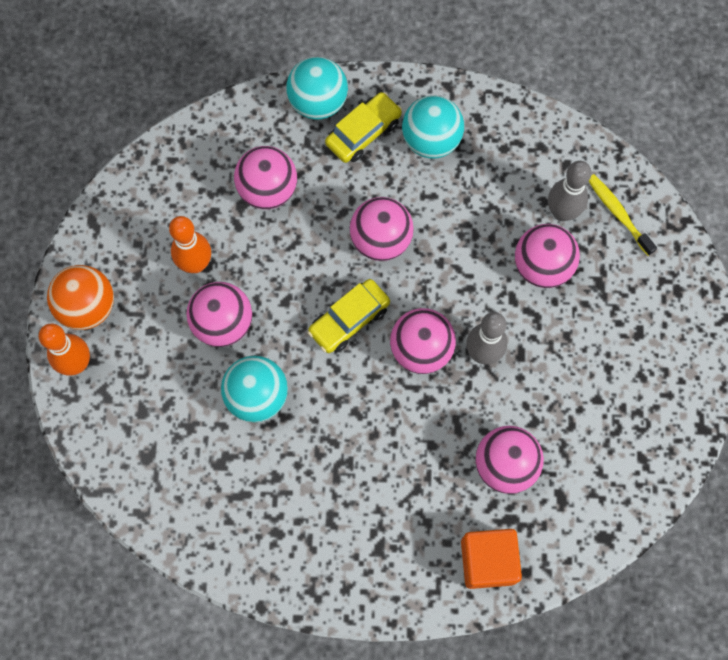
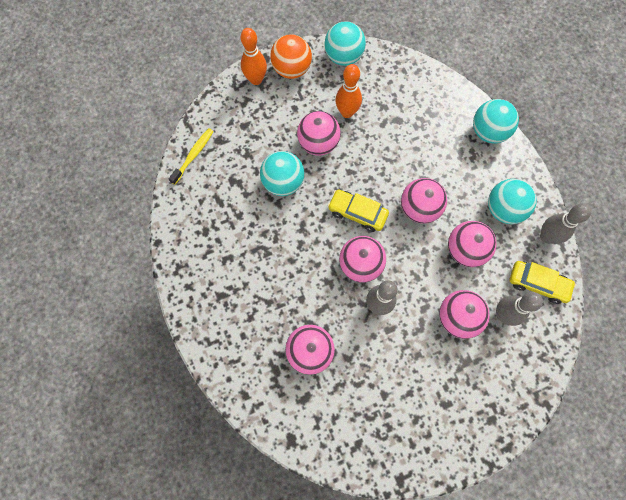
camera: 65 degrees right, 0 degrees up
pink ball [234,146,297,209] -> pink ball moved to [448,221,497,267]
yellow car [325,92,402,163] -> yellow car moved to [509,261,576,304]
orange cube [461,529,522,589] -> none
yellow toothbrush [588,174,657,256] -> yellow toothbrush moved to [169,128,214,184]
none -> turquoise ball [324,21,366,66]
none -> grey bowling pin [540,204,592,244]

